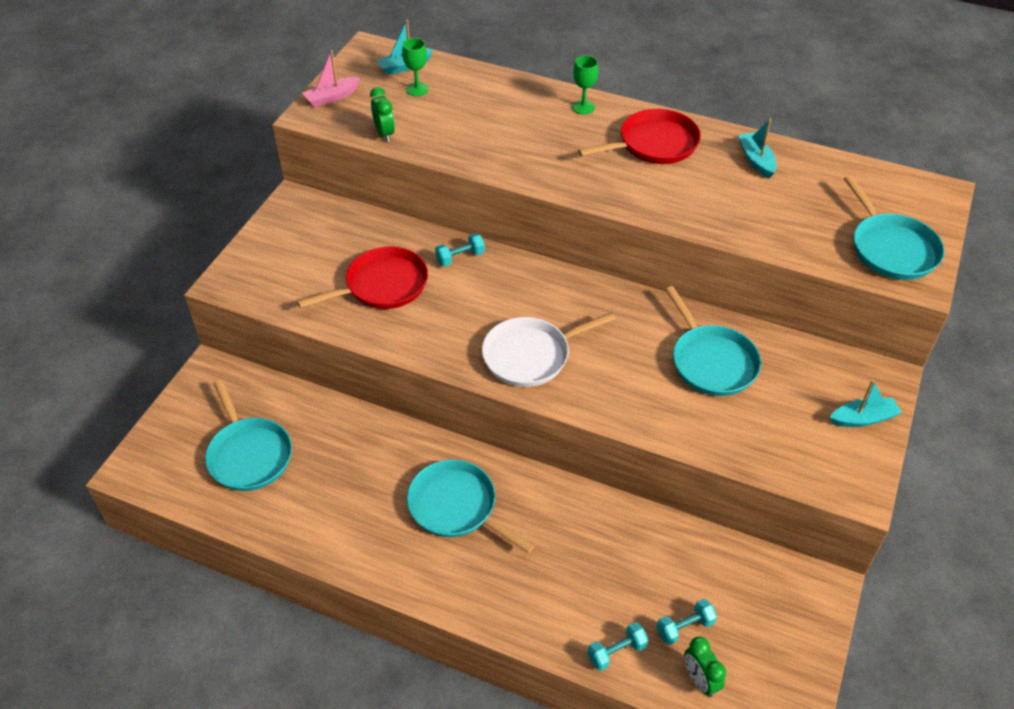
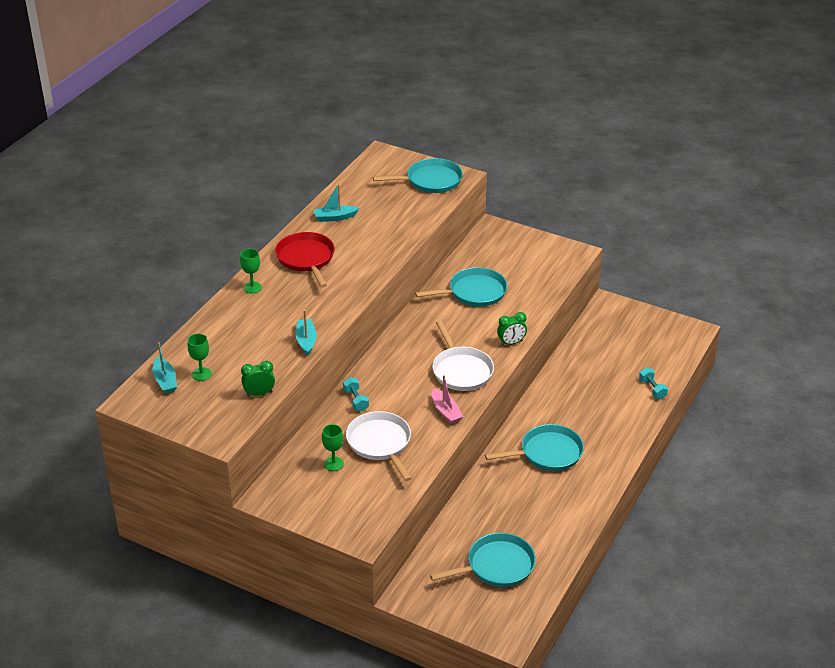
camera: 85 degrees left, 10 degrees down
red pan [297,246,428,309] -> white pan [346,411,412,481]
pink boat [303,50,360,107] -> pink boat moved to [432,375,463,424]
turquoise pan [407,460,534,553] -> turquoise pan turned 150 degrees counterclockwise [485,424,584,471]
turquoise dumbbell [657,599,717,645] -> none
green clock [684,637,726,697] -> green clock moved to [497,312,527,346]
turquoise boat [830,380,902,427] -> turquoise boat moved to [296,310,317,356]
none -> green goblet [322,424,344,471]

